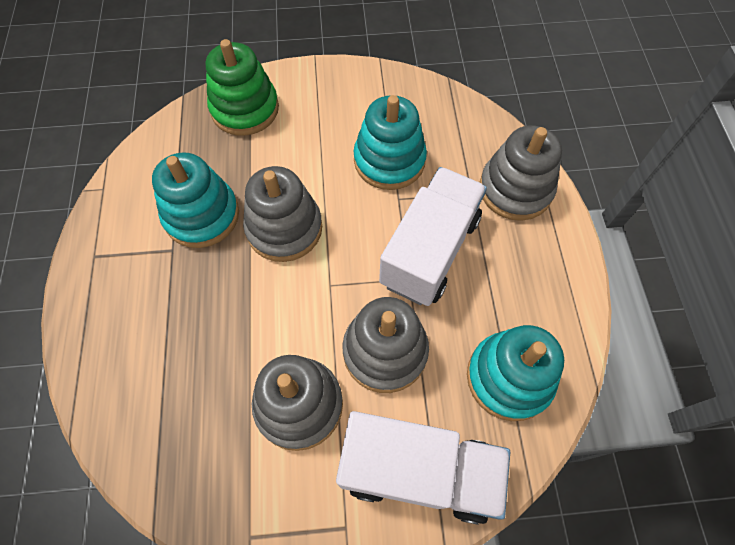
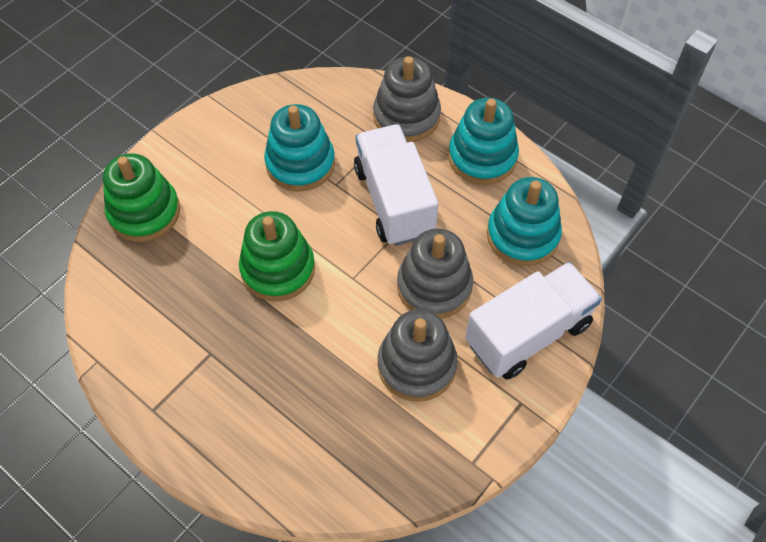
camera: 45 degrees left, 5 degrees down
turquoise stacking toy [152,152,239,248] -> turquoise stacking toy moved to [449,98,519,185]
grey stacking toy [243,166,322,262] -> green stacking toy [239,211,315,301]

